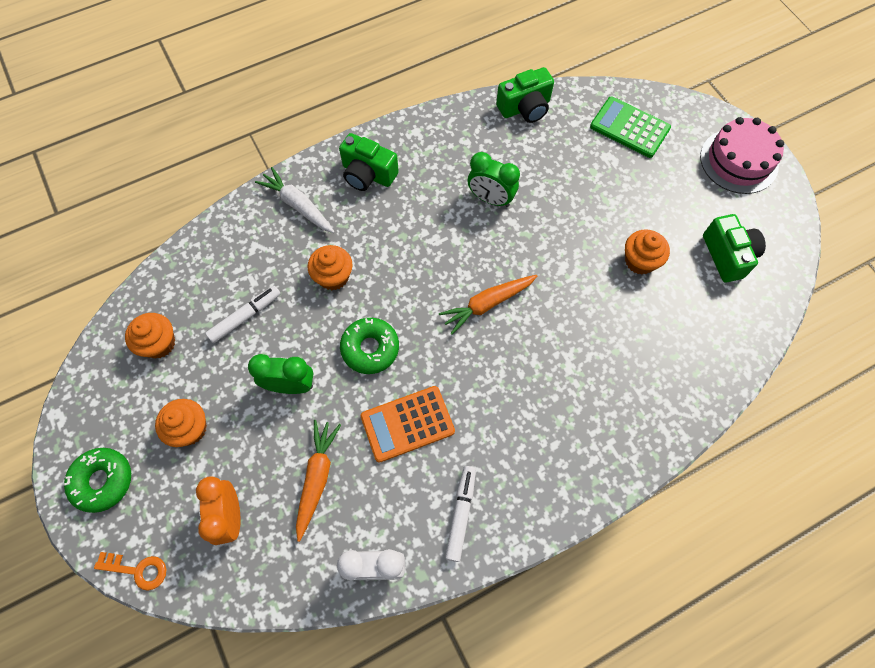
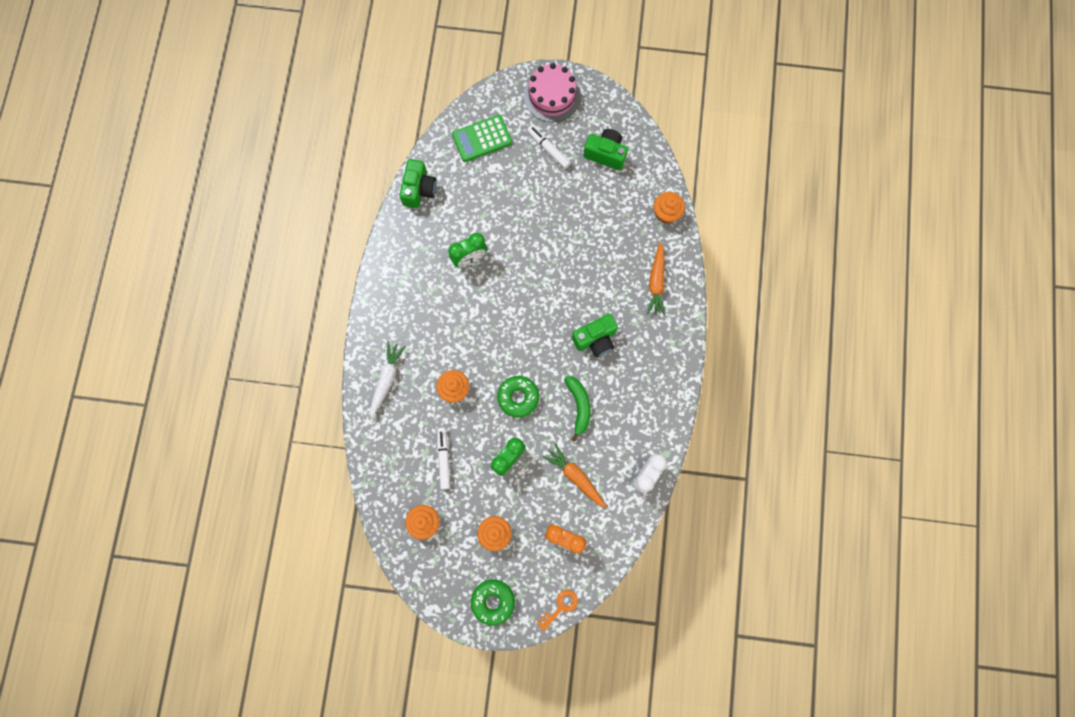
camera: 55 degrees left, 10 degrees up
white carrot [255,167,335,233] -> white carrot turned 120 degrees clockwise [370,341,406,418]
green camera [339,133,399,191] -> green camera moved to [572,314,618,357]
orange calculator [360,386,455,463] -> green banana [564,376,591,442]
orange carrot [439,275,537,334] -> orange carrot moved to [647,242,665,316]
white marker [445,466,476,562] -> white marker moved to [527,125,571,169]
orange cupcake [625,229,670,274] -> orange cupcake moved to [654,192,685,223]

